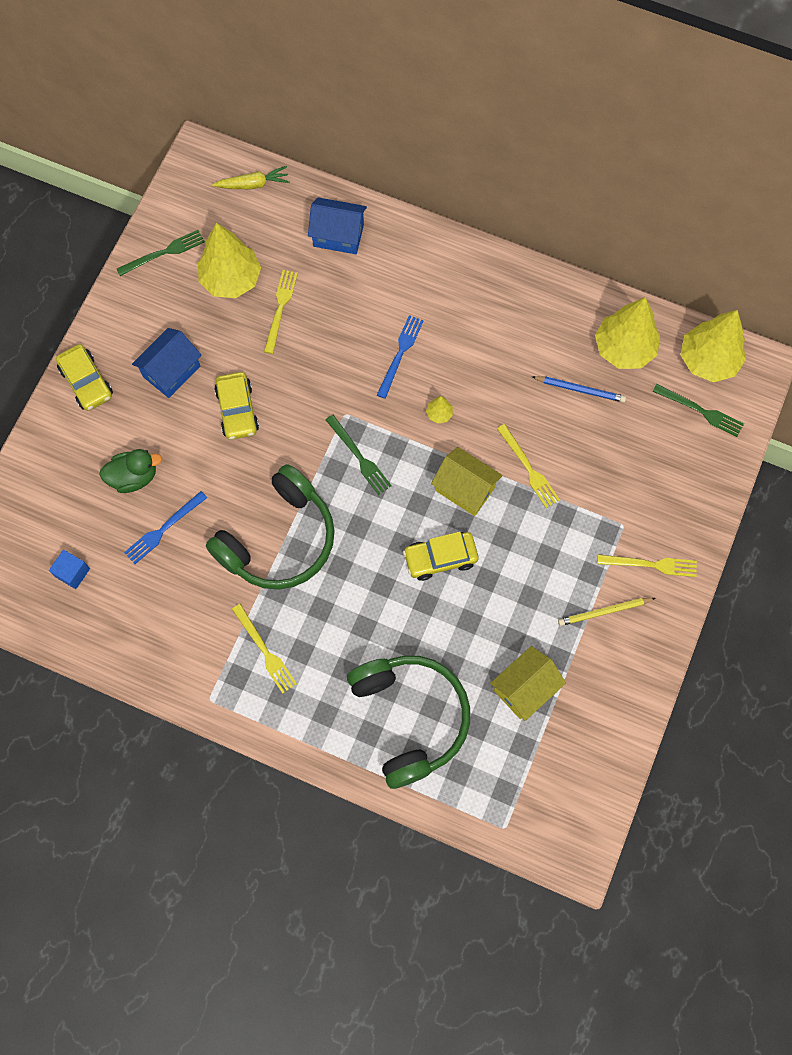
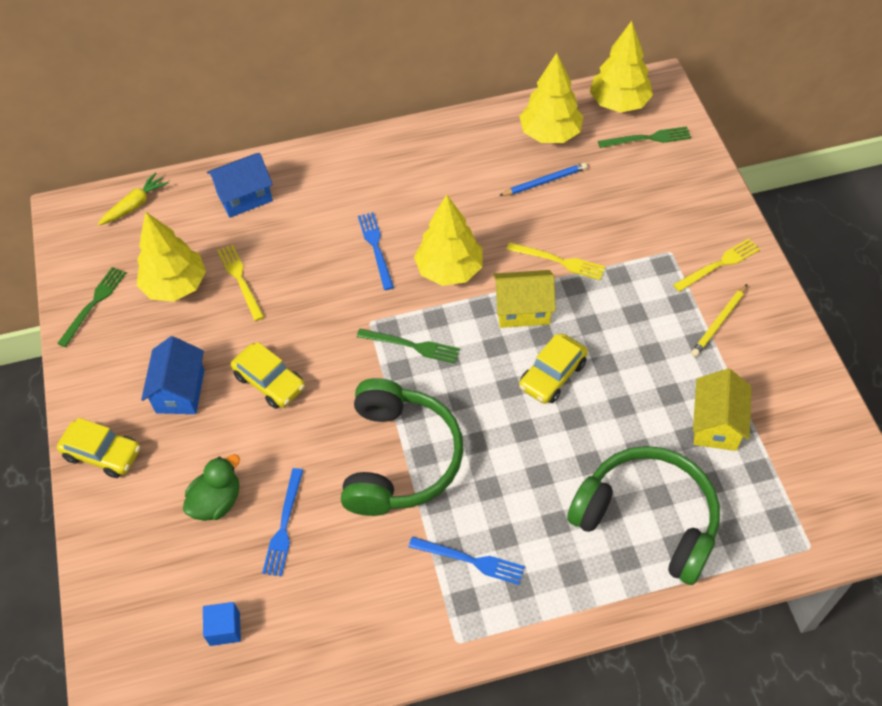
camera: 35 degrees left, 15 degrees down
yellow fork [232,604,297,694] -> blue fork [409,536,525,585]
yellow tree [426,396,453,424] -> yellow tree [414,194,483,286], size x2.41

